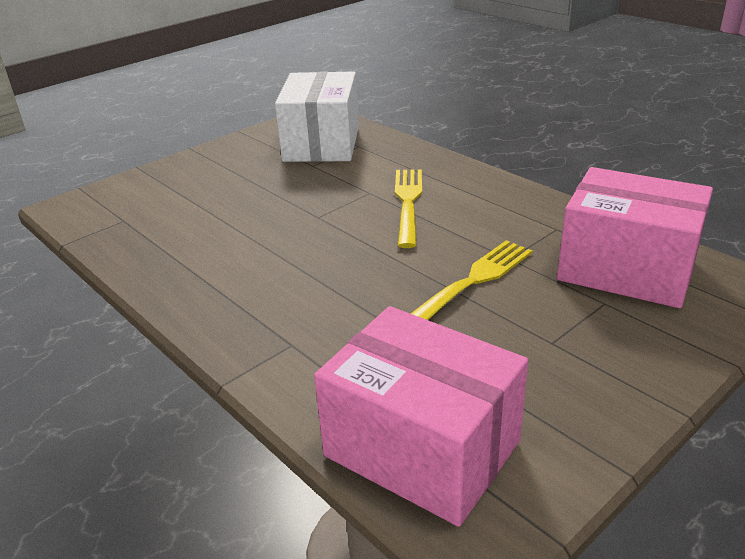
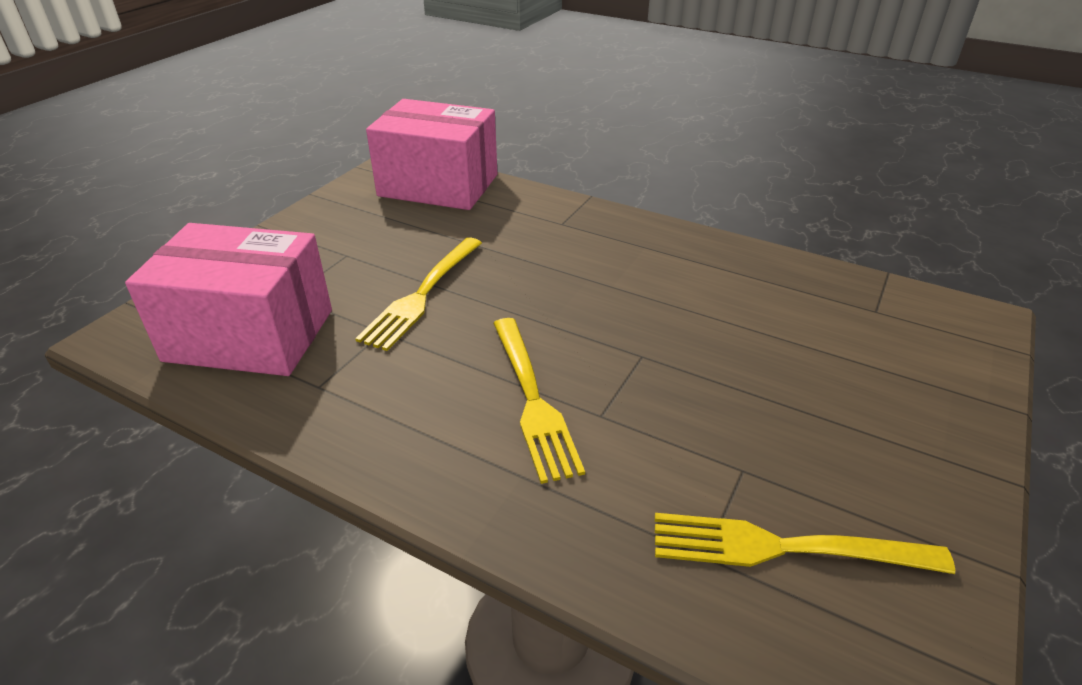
camera: 160 degrees right, 5 degrees up
white box [275,72,359,162] -> yellow fork [655,513,955,574]

